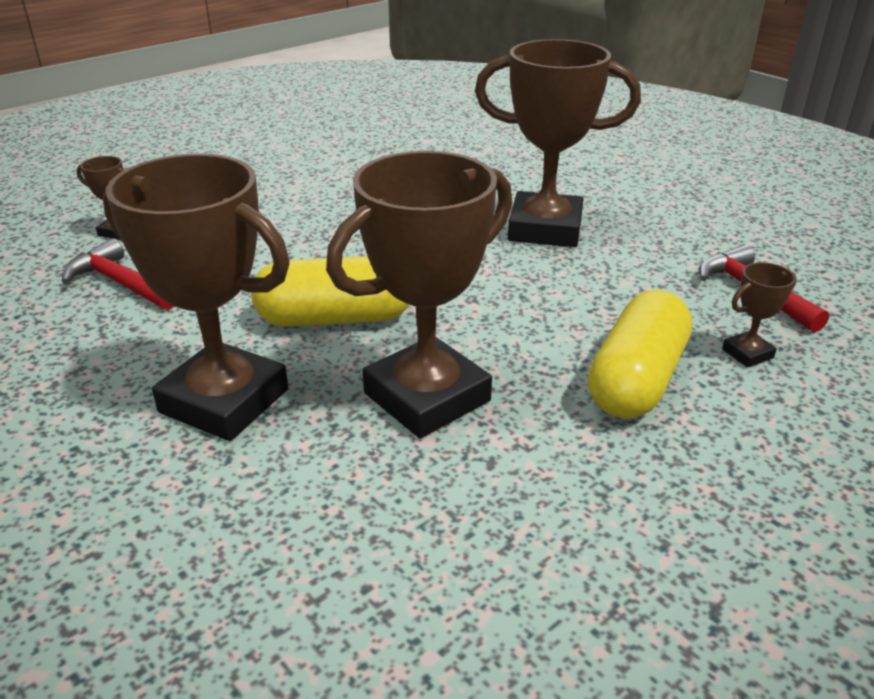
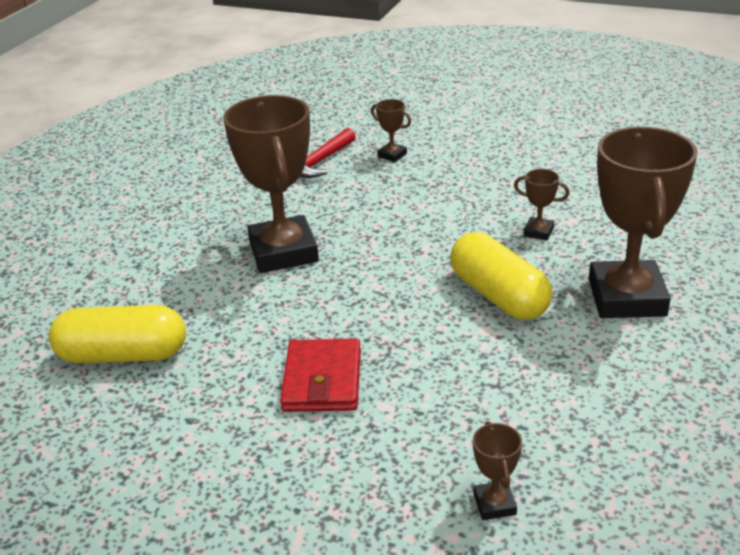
camera: 115 degrees left, 0 degrees up
red hammer [62,238,175,310] -> none
brown trophy [326,151,512,438] -> brown trophy [514,169,570,240], size x0.42
yellow capsule [588,290,692,419] -> yellow capsule moved to [49,305,186,363]
none -> red wallet [280,339,361,412]

